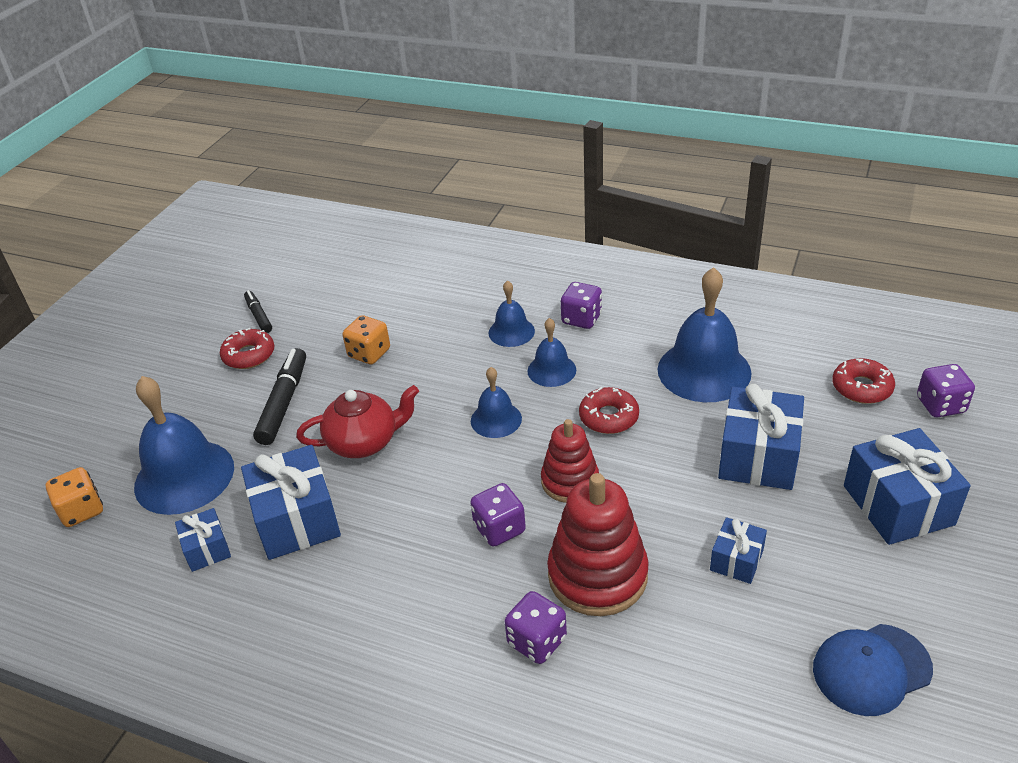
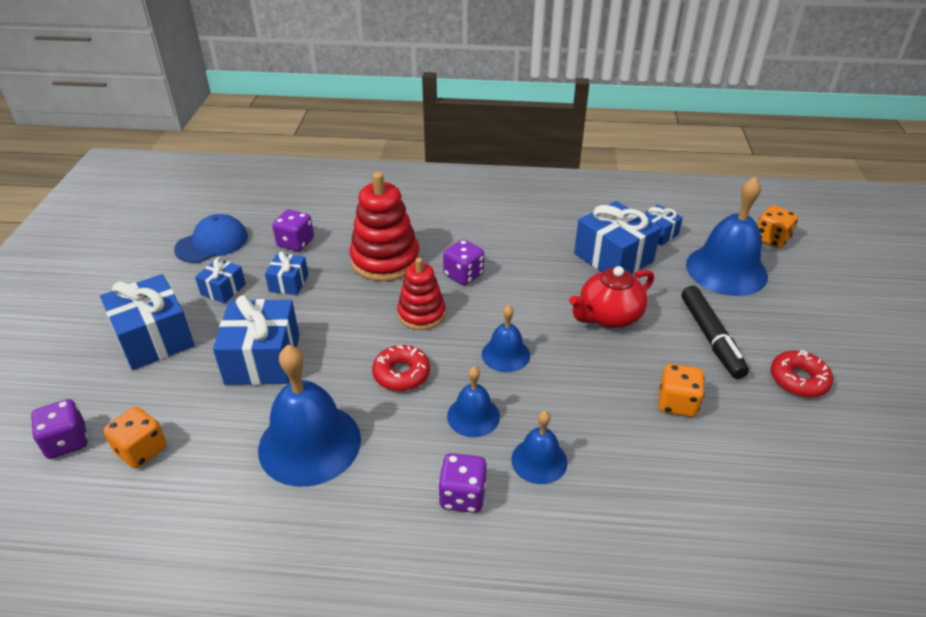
camera: 160 degrees right, 0 degrees up
black marker [244,290,272,333] -> none
purple dice [505,591,567,664] -> purple dice moved to [272,210,314,251]
red donut [832,358,895,404] -> orange dice [103,407,166,468]
none -> blue gift [195,257,246,304]

